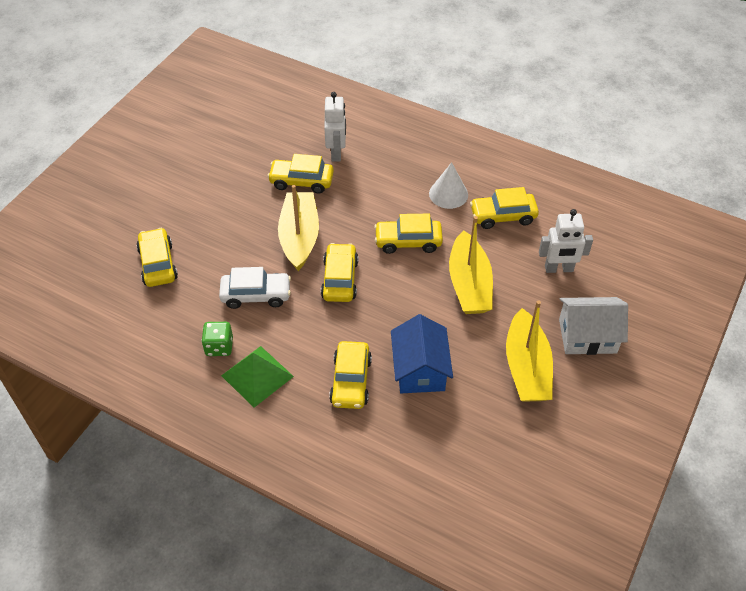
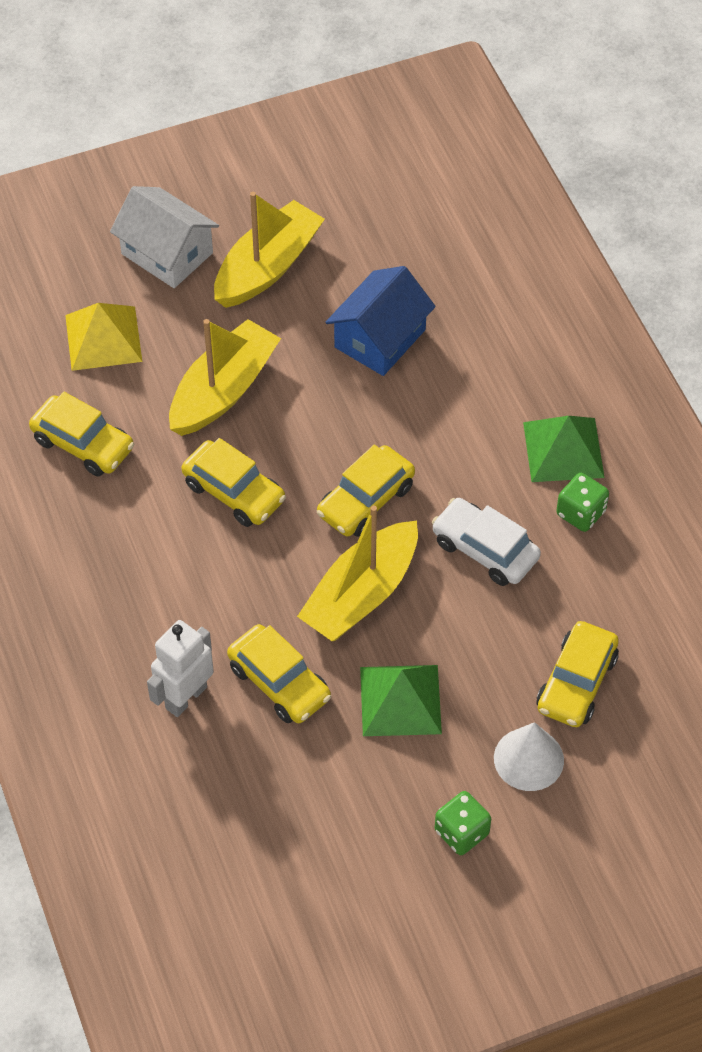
camera: 140 degrees left, 5 degrees up
yellow car [329,341,372,409] -> none
white cone [429,162,468,209] -> white cone moved to [494,722,564,791]
white robot [539,209,593,273] -> yellow pyramid [65,303,142,371]
none -> green pyramid [360,665,442,736]
none -> green dice [435,791,491,855]

